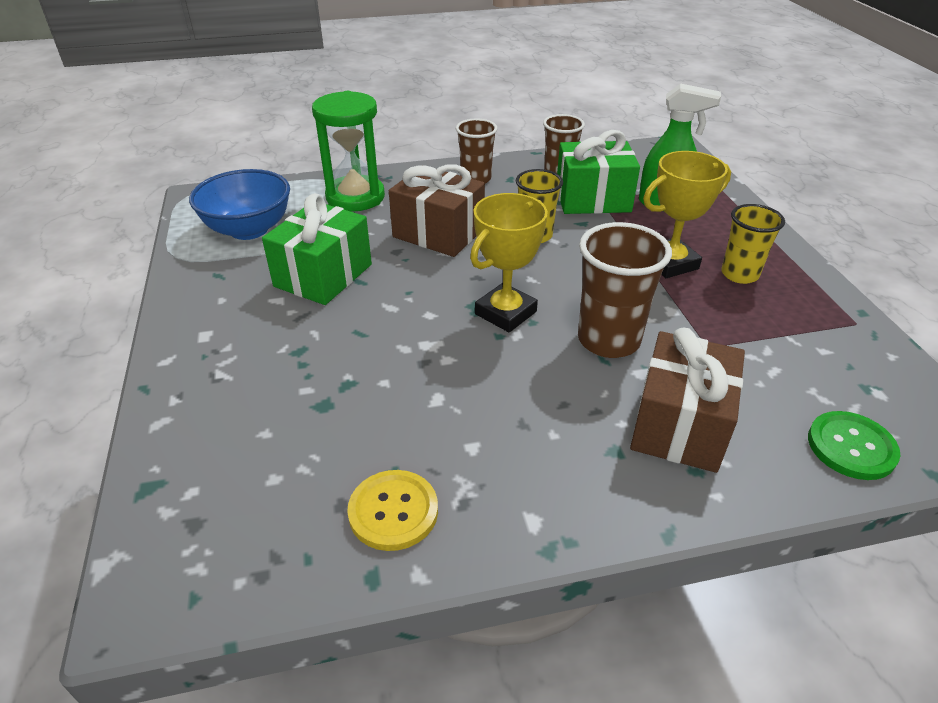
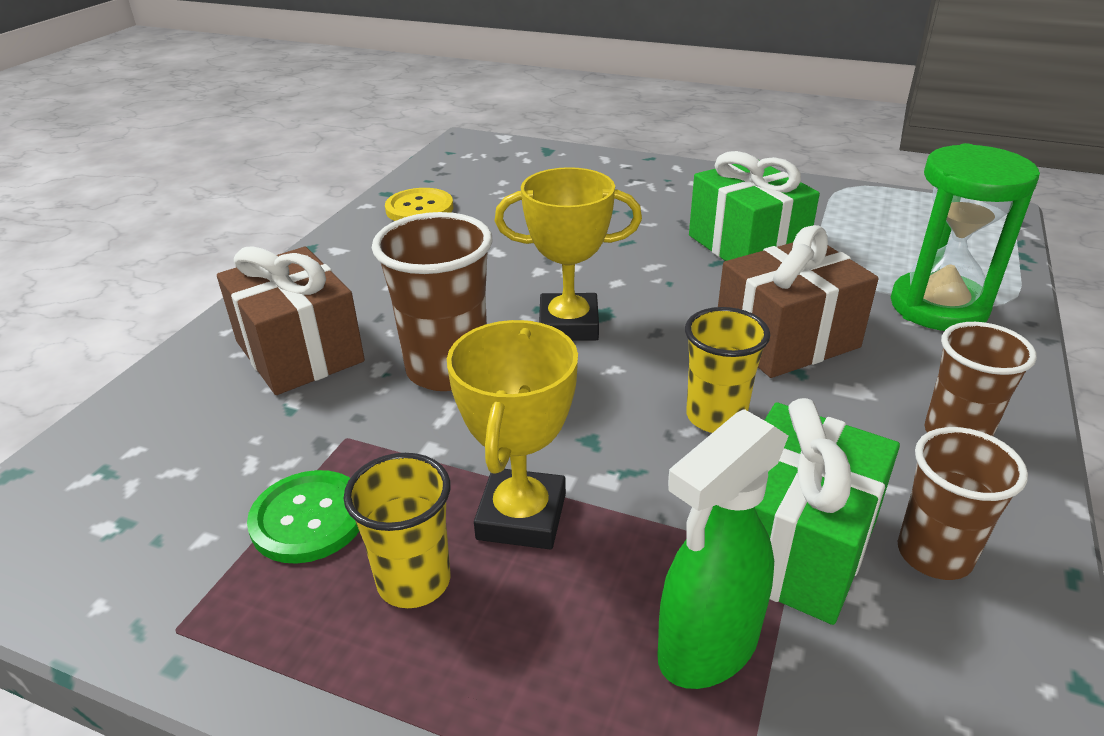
camera: 125 degrees right, 5 degrees down
blue bowl [189,169,290,240] -> none
yellow trophy [470,193,548,332] -> yellow trophy turned 75 degrees counterclockwise [495,167,642,341]
green button [808,411,900,480] -> green button moved to [247,470,359,564]

